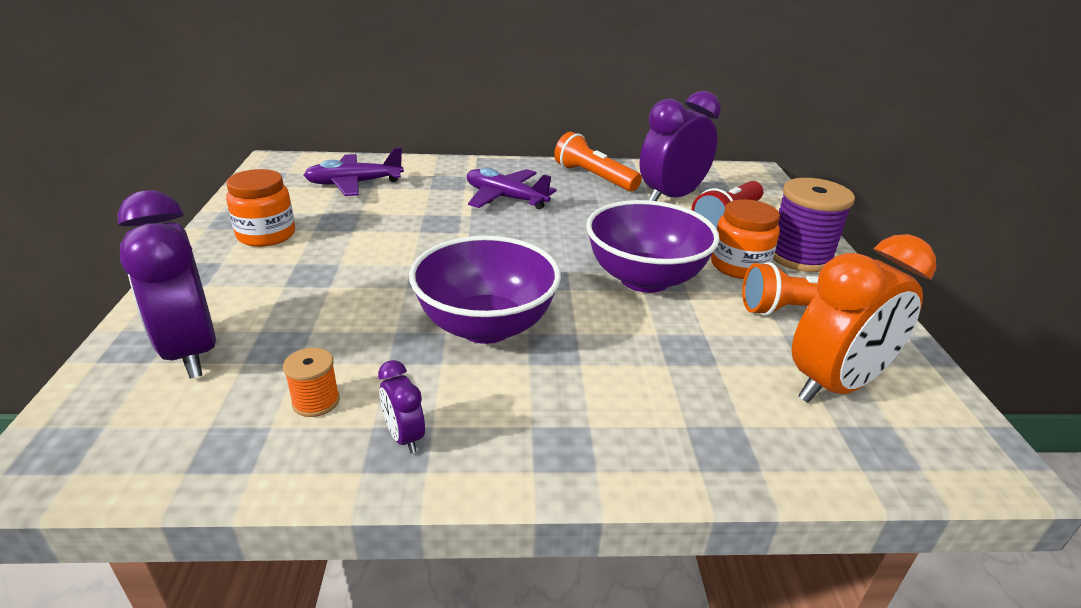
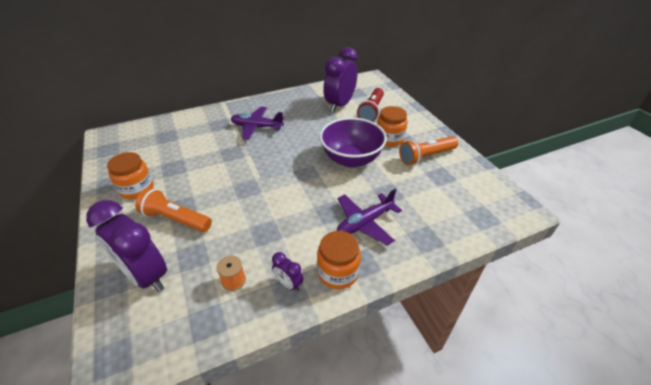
camera: 20 degrees left, 10 degrees up
purple plane [304,147,404,196] -> purple plane moved to [337,189,402,246]
purple bowl [409,236,561,344] -> none
orange flashlight [554,132,642,192] -> orange flashlight moved to [135,187,212,232]
purple spool [773,178,855,272] -> none
orange clock [792,234,936,403] -> none
none -> orange jar [317,231,361,289]

